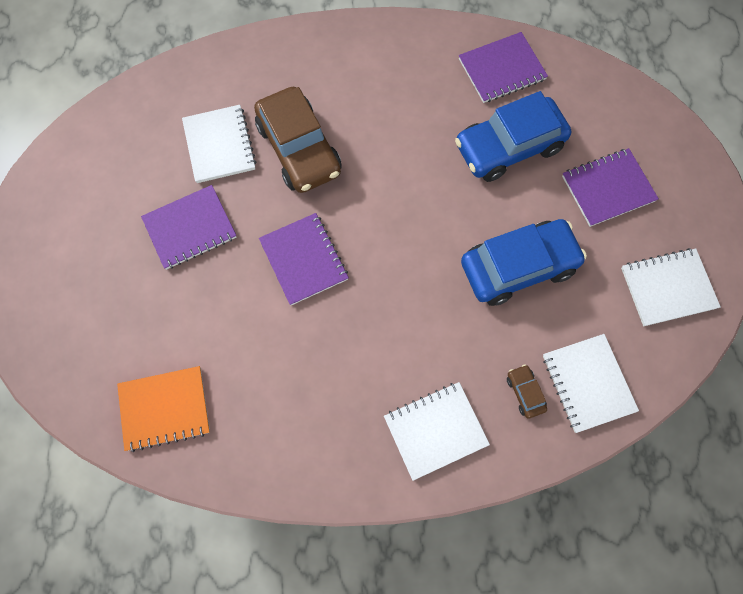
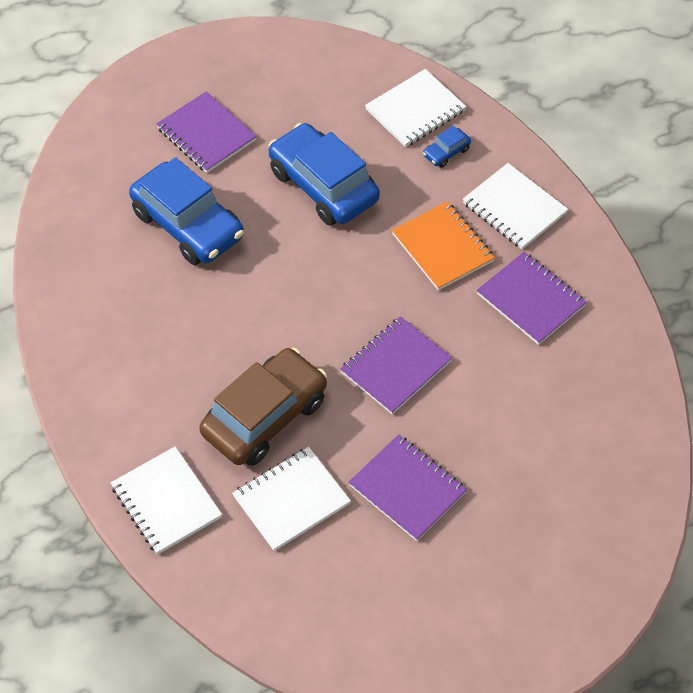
camera: 110 degrees left, 15 degrees down
orange notebook [117,366,210,452] -> orange notebook moved to [392,201,495,290]
purple notebook [459,32,548,103] -> purple notebook moved to [477,252,587,345]
brown car [507,365,547,418] -> blue car [423,126,471,168]
white notebook [621,248,721,326] -> white notebook moved to [111,446,222,555]

